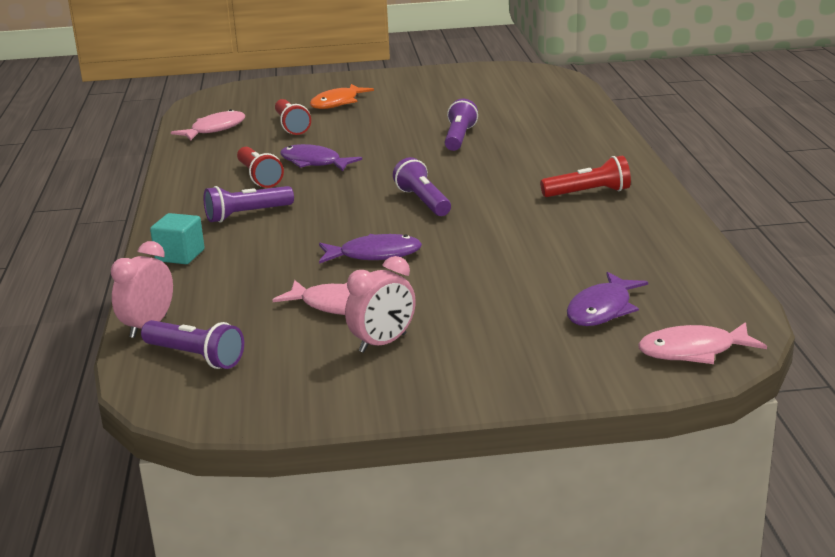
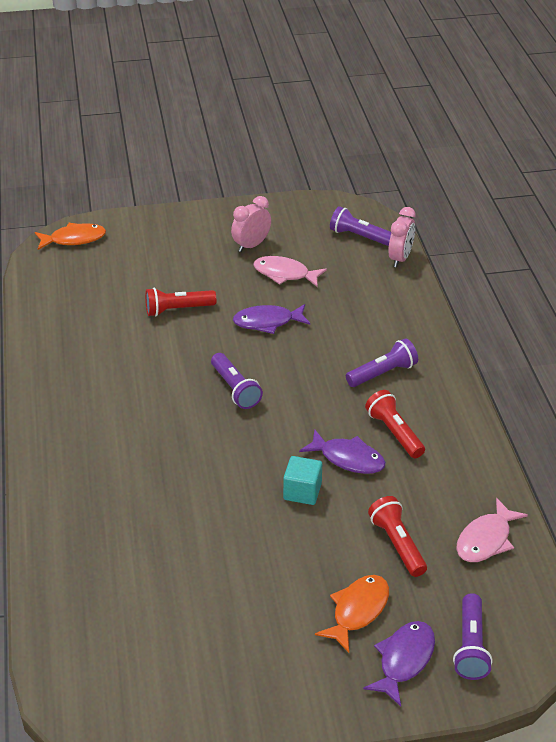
camera: 175 degrees right, 15 degrees up
turquoise cube [150,213,205,264] -> turquoise cube moved to [283,456,322,505]
purple flashlight [445,98,478,151] -> purple flashlight moved to [453,593,493,680]
red flashlight [540,156,631,197] -> red flashlight moved to [145,288,216,317]
purple fish [567,272,648,326] -> purple fish moved to [363,621,435,706]
pink fish [638,322,767,364] -> orange fish [35,223,106,250]

